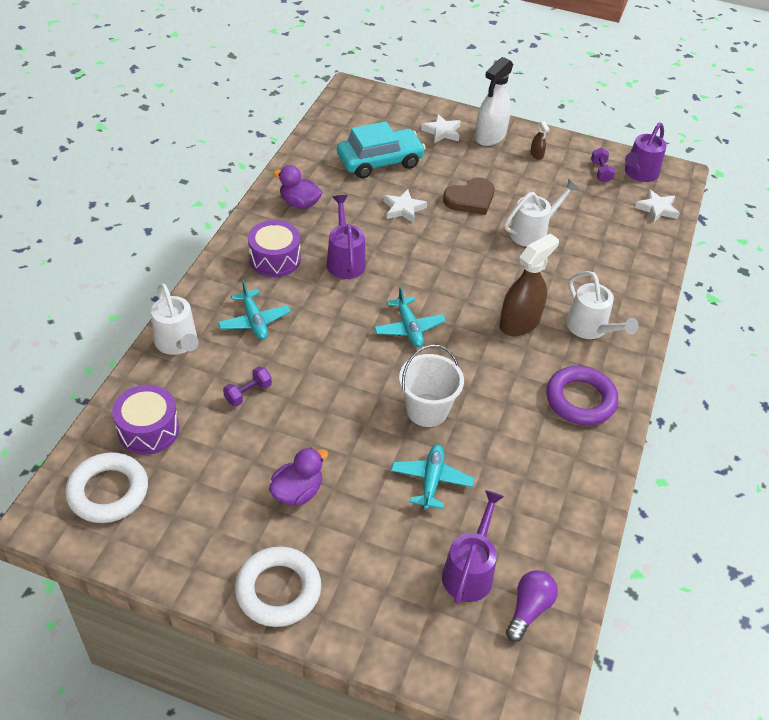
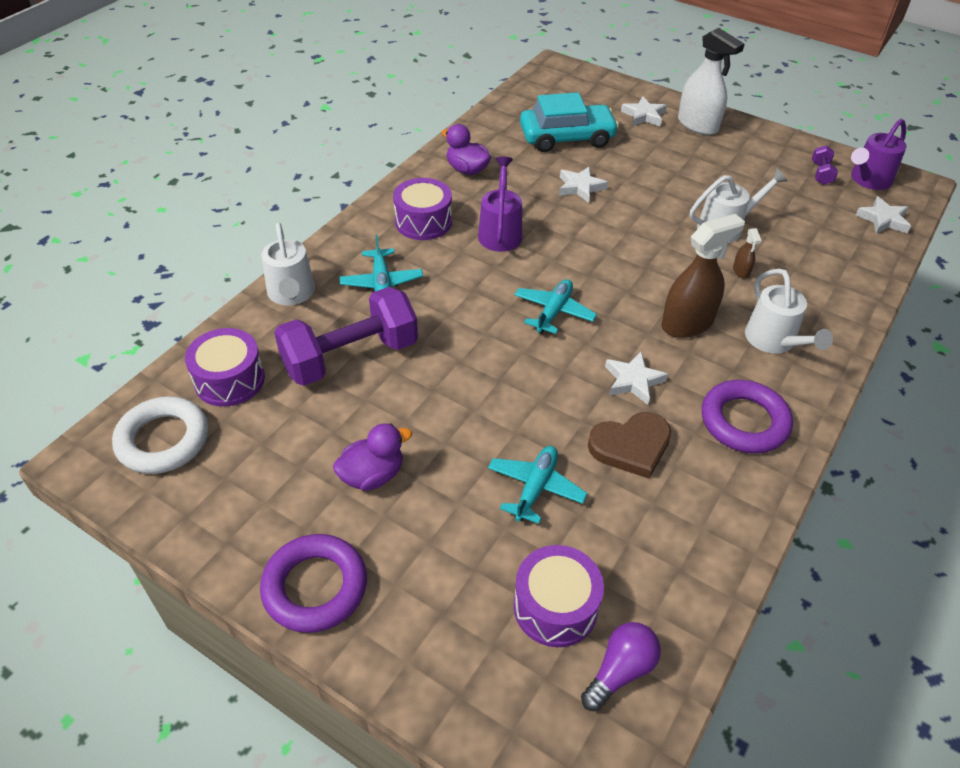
camera: 15 degrees right, 0 degrees up
purple dumbbell [223,366,272,406] -> purple dumbbell [274,287,418,386], size x2.41
white ring [235,546,321,627] -> purple ring [260,534,367,633]
turquoise plane [374,286,446,347] -> turquoise plane turned 150 degrees counterclockwise [514,279,597,334]
white bucket [399,345,464,427] -> none
purple watering can [442,490,504,604] -> purple drum [513,545,604,647]
brown heart [443,178,495,215] -> brown heart moved to [588,412,671,479]
white spray bottle [475,57,513,146] -> white spray bottle turned 90 degrees counterclockwise [678,28,744,135]
brown spray bottle [530,121,550,160] -> brown spray bottle moved to [733,228,762,279]
none -> white star [605,352,668,405]

